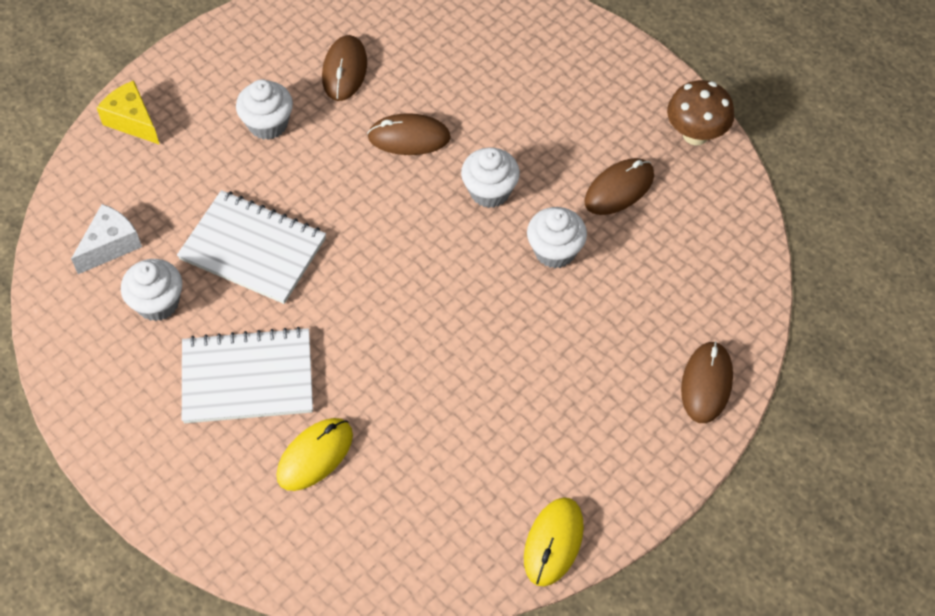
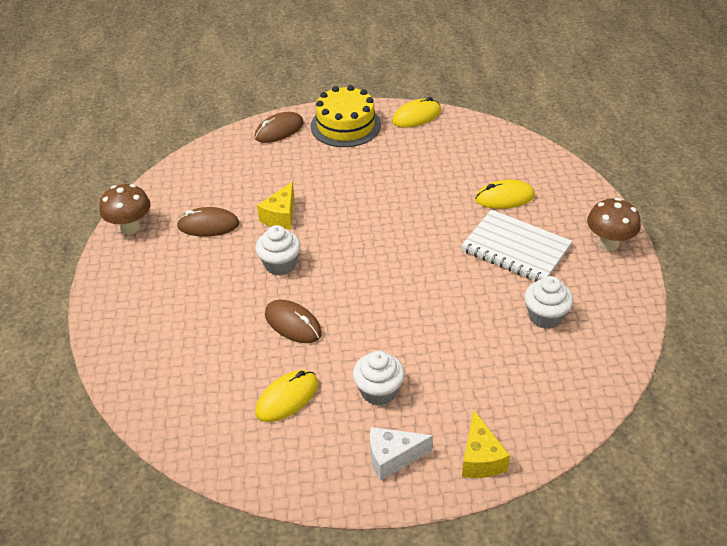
camera: 140 degrees left, 15 degrees down
white cheese [71,204,142,274] -> white cheese moved to [370,427,433,481]
white notebook [177,190,326,304] -> none
brown mouse [322,35,367,101] -> yellow mouse [255,370,318,422]
white cupcake [527,207,587,268] -> yellow cheese [257,182,294,229]
none -> yellow cake [311,85,381,147]
none -> brown mushroom [587,198,641,251]

